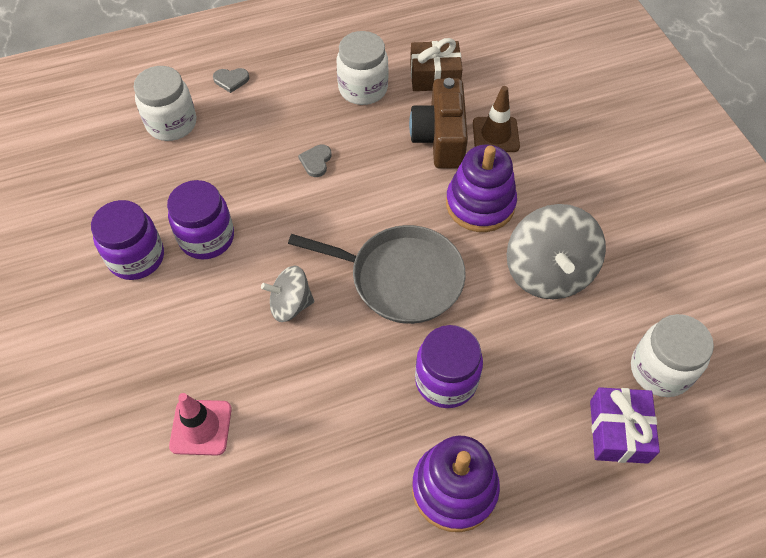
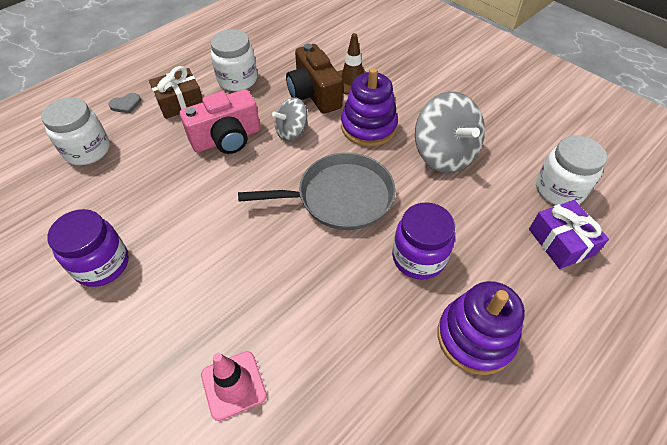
camera: 25 degrees left, 5 degrees down
purple jar [167,180,234,260] -> none
grey spinning top [261,266,314,322] -> grey spinning top moved to [272,97,308,141]
grey heart [298,145,332,177] -> pink camera [180,89,260,154]
brown gift [410,38,463,91] -> brown gift moved to [149,66,203,119]

